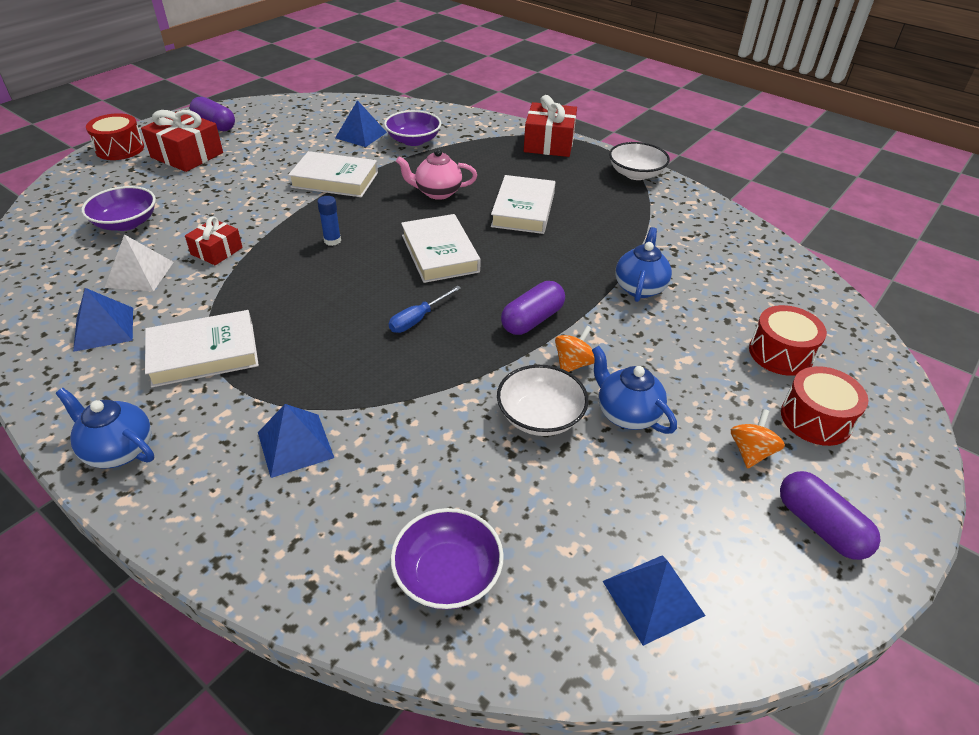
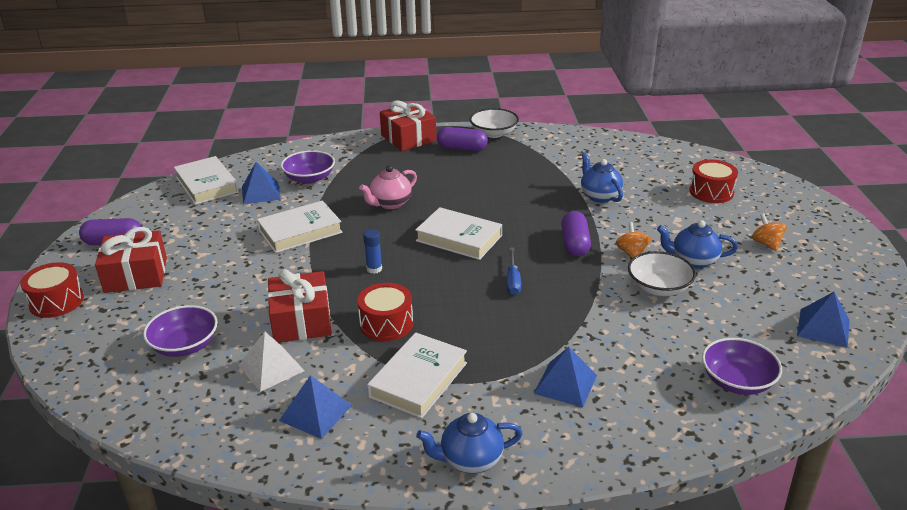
camera: 40 degrees left, 10 degrees down
red gift [185,216,243,265] -> red gift [268,269,332,343], size x1.67
white book [491,175,555,234] -> white book moved to [174,156,239,205]
purple capsule [780,471,881,560] -> purple capsule moved to [437,127,488,151]
red drum [781,366,868,446] -> red drum moved to [357,283,413,341]

